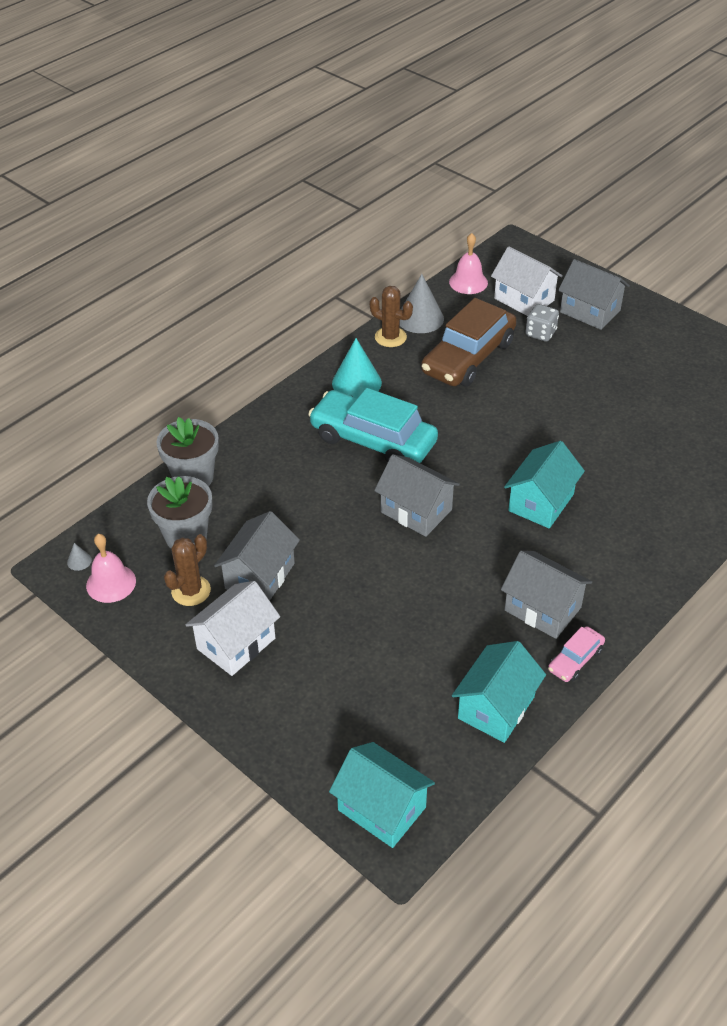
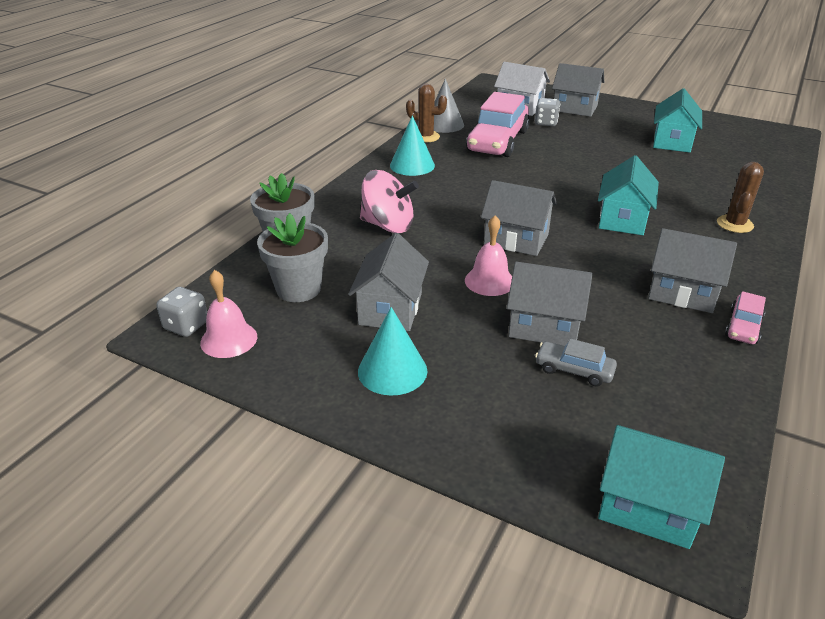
camera: 15 degrees left, 10 degrees down
grey cone [67,543,92,571] -> grey dice [156,287,207,337]
brown cactus [164,534,211,606] -> brown cactus moved to [717,162,764,233]
white house [185,581,280,676] -> turquoise cone [358,307,427,396]
turquoise car [308,388,438,463] -> none
brown car [421,298,517,387] -> pink car [466,92,530,157]
pink bell [449,233,488,294] -> pink bell moved to [465,215,512,296]
turquoise house [452,641,546,743] -> turquoise house moved to [653,88,702,153]
none -> pink spinning top [360,170,419,233]
none -> grey house [507,262,593,346]
none -> grey car [535,339,617,387]

